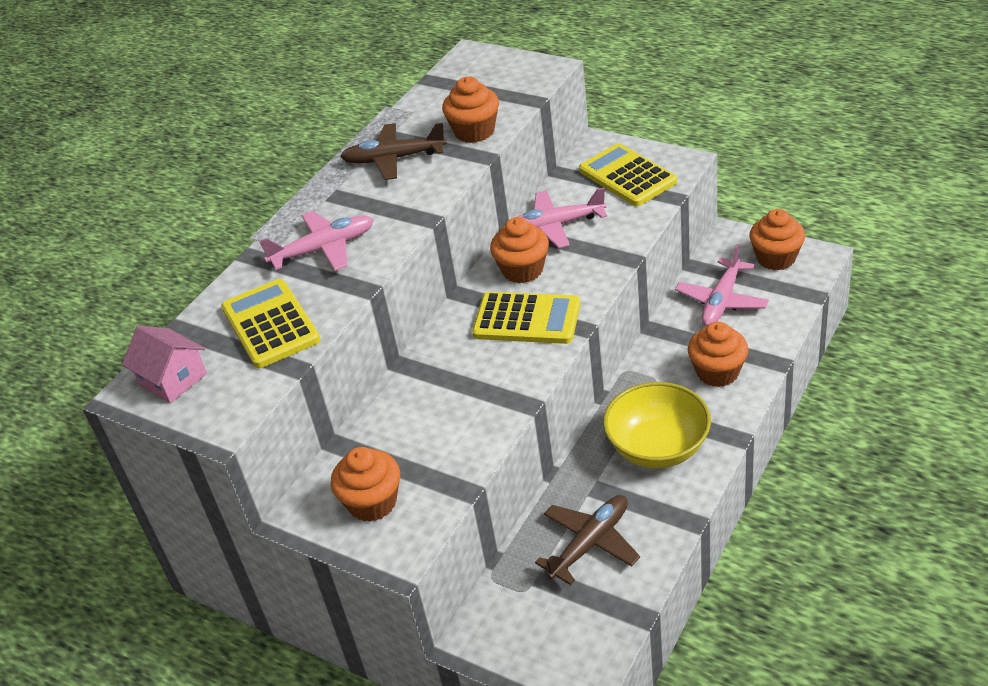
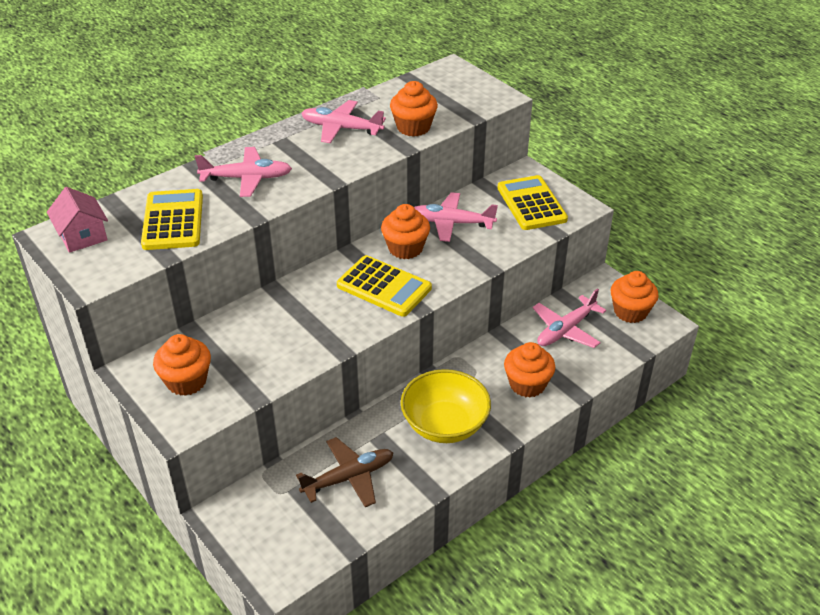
camera: 15 degrees right, 0 degrees up
brown plane [340,123,447,180] -> pink plane [301,100,386,143]

